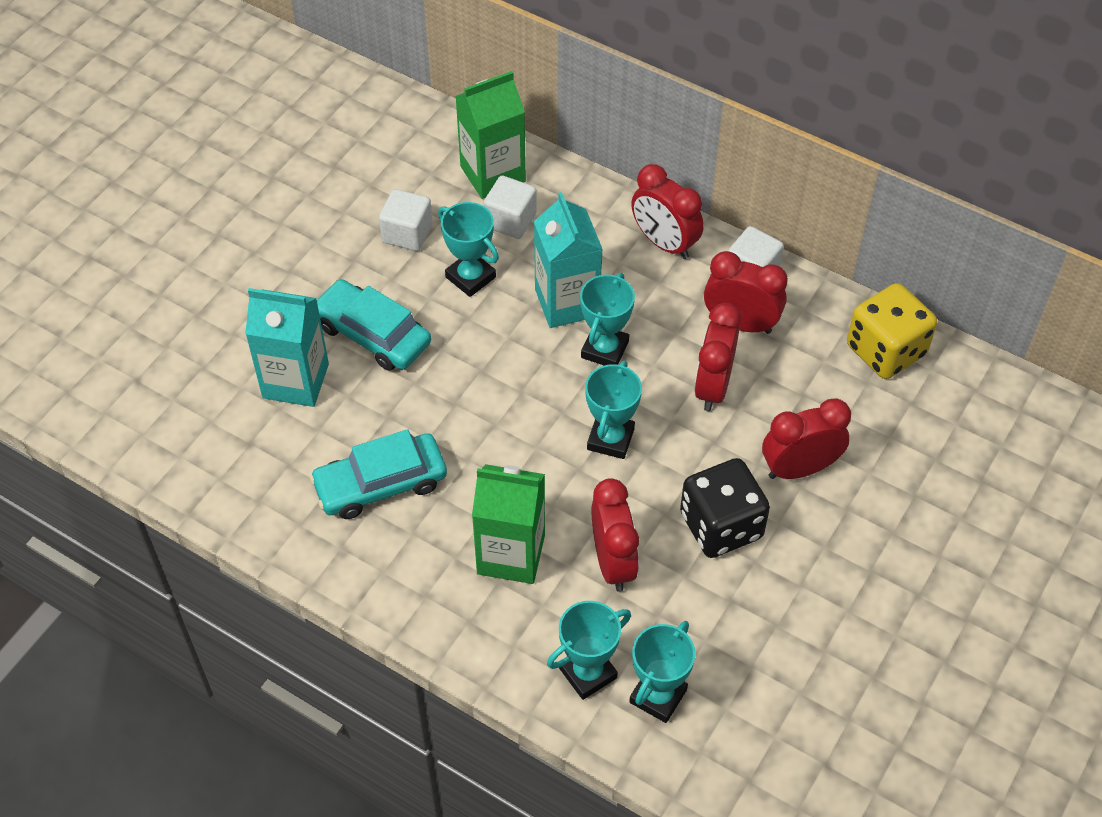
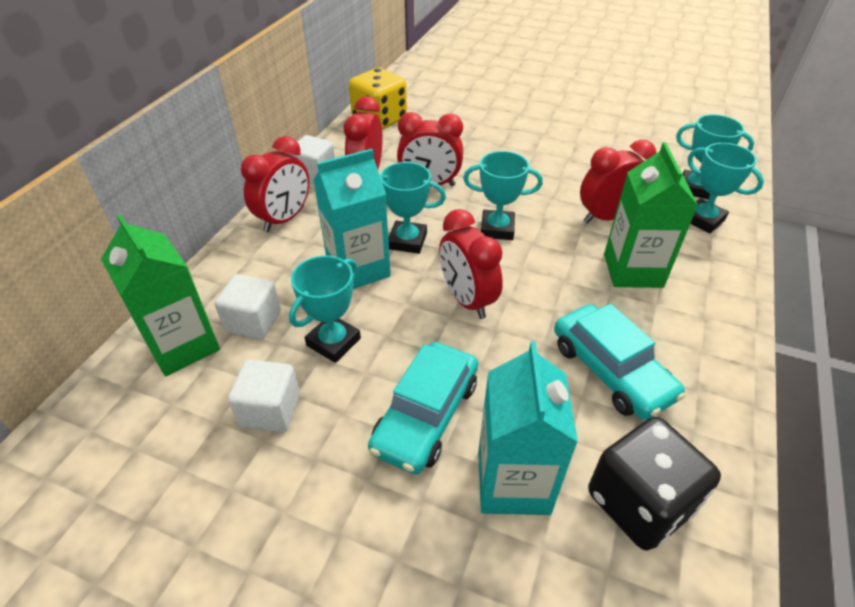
camera: 100 degrees left, 10 degrees down
black dice [680,458,770,558] -> black dice moved to [588,417,721,551]
red clock [762,398,851,479] -> red clock moved to [439,209,503,319]

